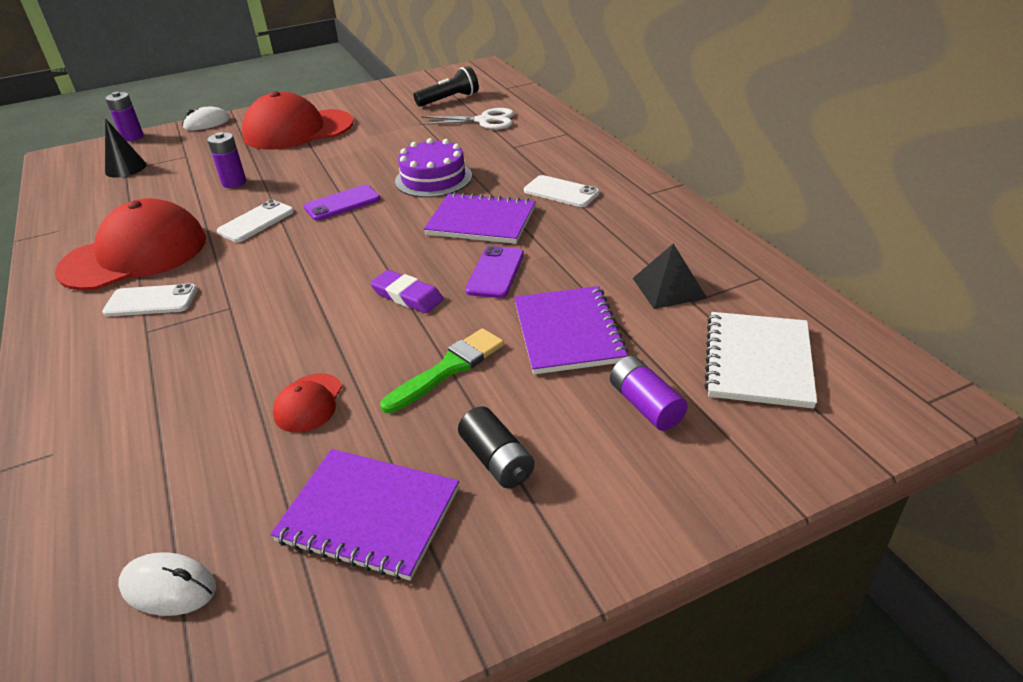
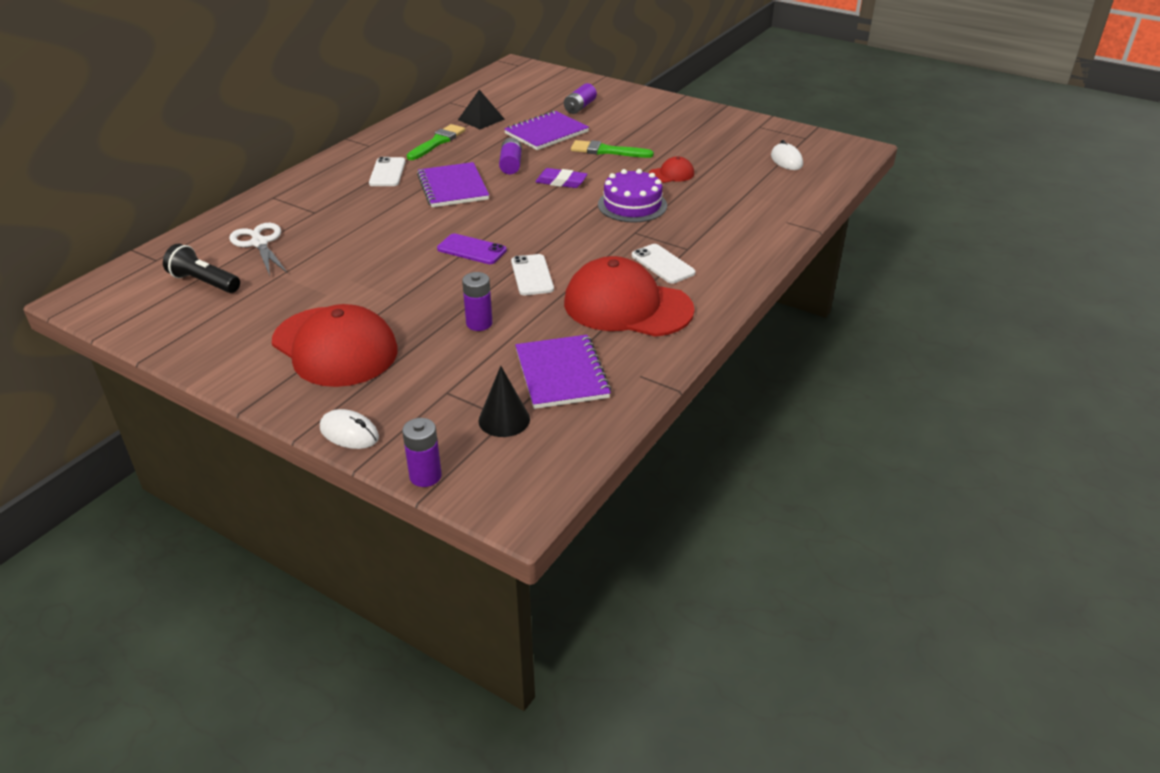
camera: 125 degrees left, 0 degrees up
white phone [217,200,294,242] -> white phone turned 75 degrees clockwise [511,254,554,295]
purple notebook [270,449,459,581] -> purple notebook moved to [515,335,611,409]
purple eraser [370,270,444,313] -> purple eraser turned 75 degrees counterclockwise [535,168,588,188]
purple cake [395,138,472,198] -> purple cake moved to [598,169,667,223]
black battery [458,407,535,488] -> none
purple phone [465,246,524,298] -> purple battery [499,138,522,174]
white notebook [704,312,817,409] -> none
none -> green brush [407,124,465,160]

